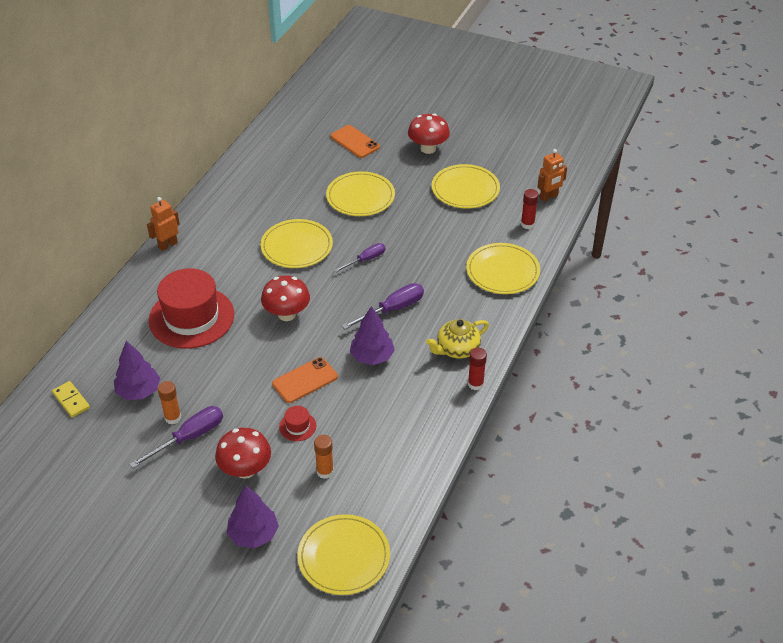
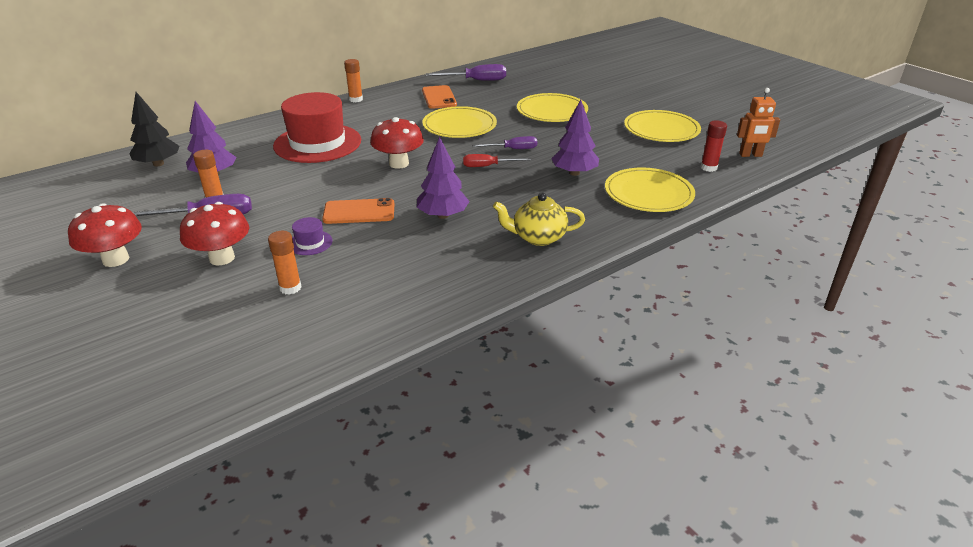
camera: 30 degrees right, 10 degrees down
yellow domino [52,381,90,418] -> black tree [129,92,179,167]
orange robot [147,197,180,251] -> orange glue stick [344,59,363,102]
purple tree [227,486,279,548] -> purple tree moved to [551,100,599,176]
red hat [279,406,316,441] -> purple hat [292,217,332,255]
yellow plate [298,514,390,595] -> none
orange phone [330,125,380,158] -> orange phone moved to [422,85,457,109]
purple screwdriver [342,283,424,329] -> purple screwdriver moved to [426,64,506,81]
red mushroom [408,114,450,154] -> red mushroom moved to [68,203,142,267]
red glue stick [468,348,487,390] -> none
none -> red screwdriver [463,154,531,167]

